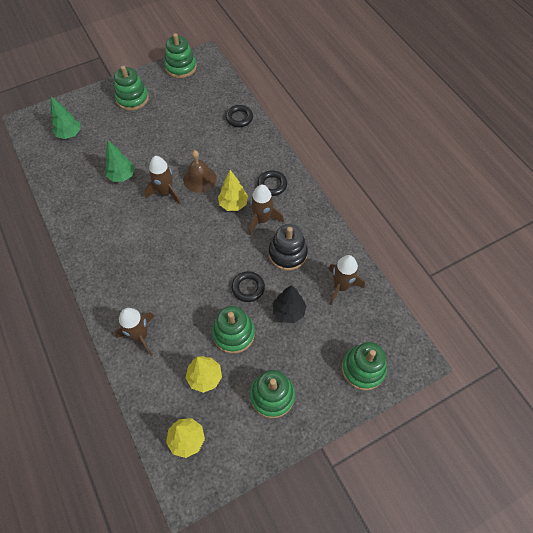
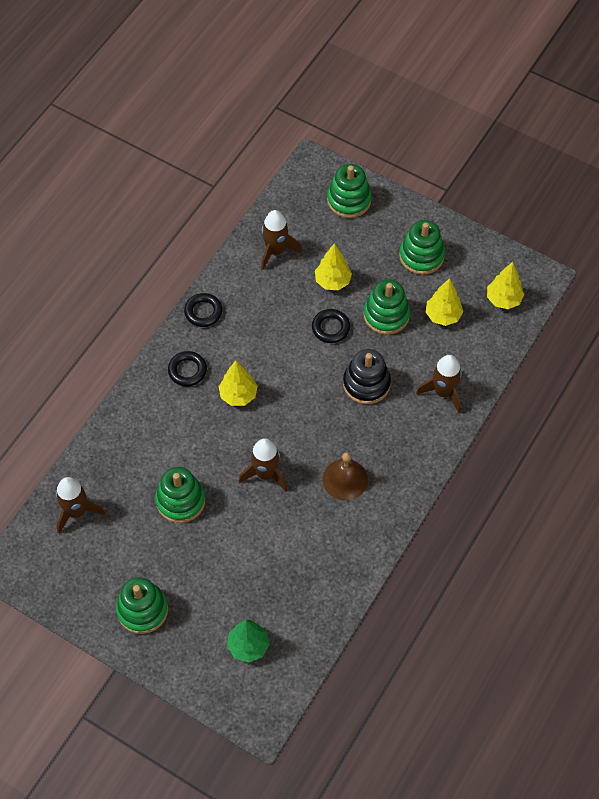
camera: 120 degrees left, 0 degrees up
green tree [105,140,135,182] -> none
green stacking toy [164,33,197,78] -> green stacking toy moved to [155,467,205,523]
brown bell [183,150,217,193] -> brown bell moved to [323,452,368,500]
black ring [225,105,253,127] -> black ring moved to [184,293,222,327]
brown rocket [249,185,284,235] -> brown rocket moved to [56,477,105,534]
black stacking toy [269,224,308,271] -> black stacking toy moved to [343,349,391,404]
black tree [273,285,306,323] -> yellow tree [315,243,352,290]

